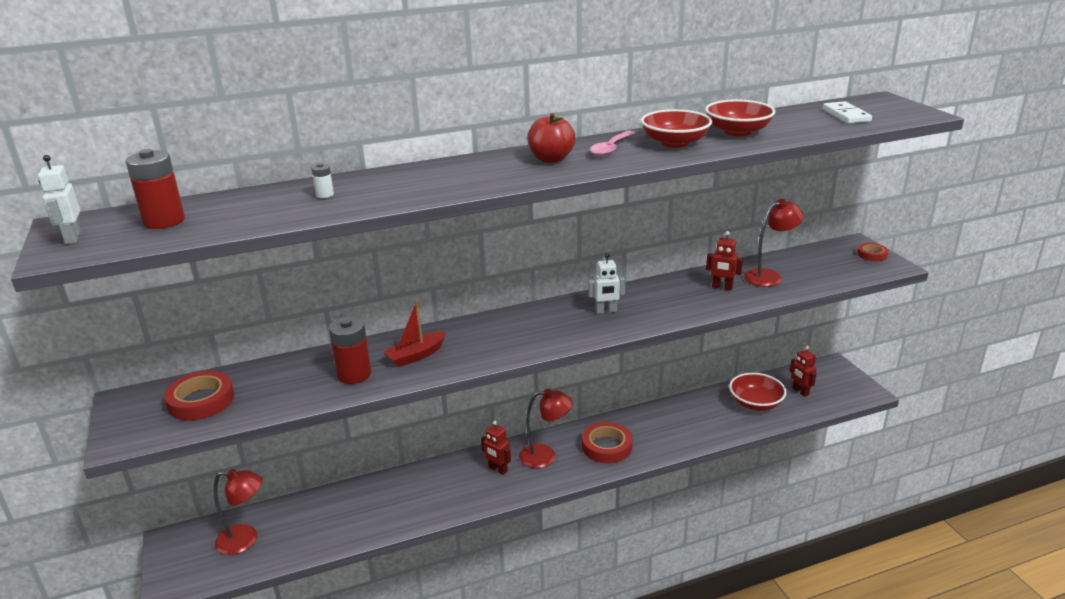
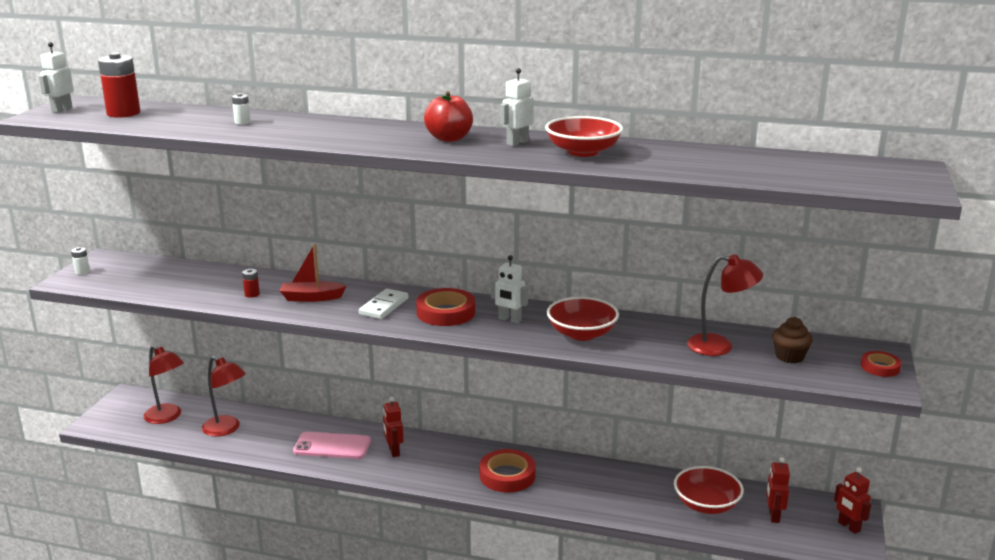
camera: 35 degrees right, 5 degrees down
red tape [164,371,234,420] -> red tape moved to [416,288,475,326]
red battery [329,317,371,384] -> red battery [242,269,260,298], size x0.47
red lamp [519,389,572,468] -> red lamp moved to [202,356,246,437]
pink spoon [590,130,635,156] -> white robot [500,68,534,146]
red bowl [705,99,776,136] -> red bowl moved to [547,297,619,341]
red robot [706,231,743,290] -> red robot moved to [834,467,871,534]
white domino [823,101,872,124] -> white domino moved to [359,289,408,319]
none -> white battery [71,247,90,275]
none -> pink phone [293,432,371,459]
none -> brown cupcake [772,317,813,364]

